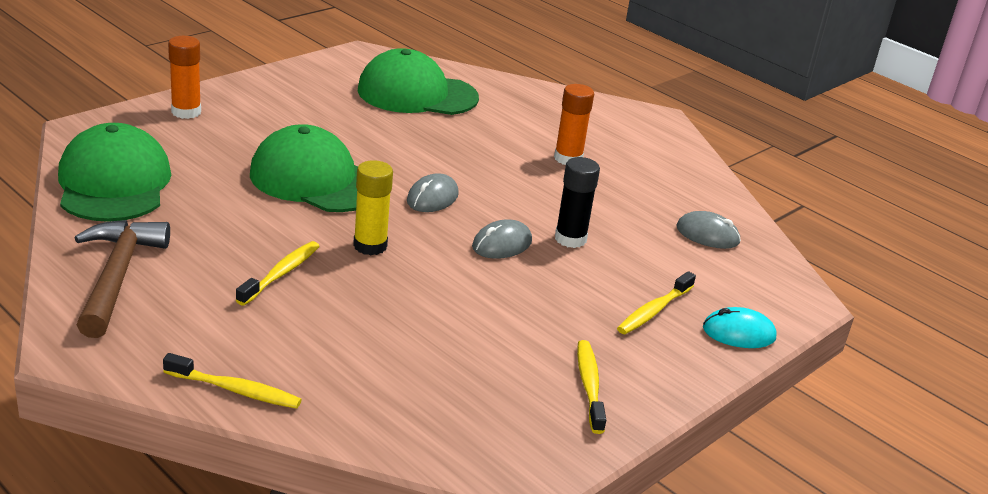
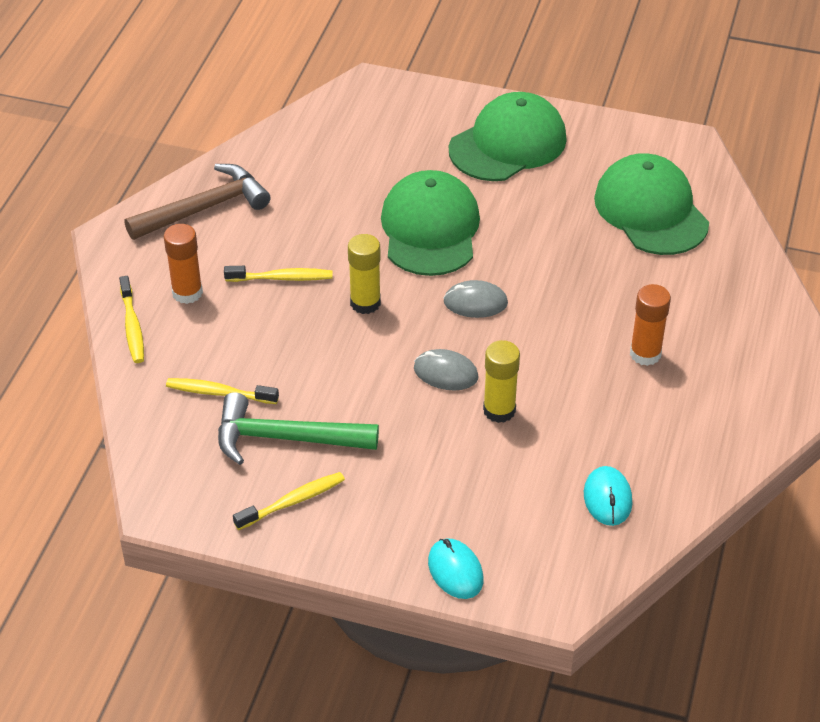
camera: 65 degrees right, 15 degrees up
green cap [58,123,171,222] -> green cap moved to [449,92,567,181]
orange glue stick [168,36,201,119] -> orange glue stick moved to [164,224,203,304]
black glue stick [555,157,600,248] -> yellow glue stick [483,340,520,423]
yellow toothbrush [617,271,696,334] -> yellow toothbrush moved to [166,378,279,404]
grey mouse [676,211,741,249] -> turquoise mouse [584,466,633,526]
none -> green hammer [218,392,379,465]

